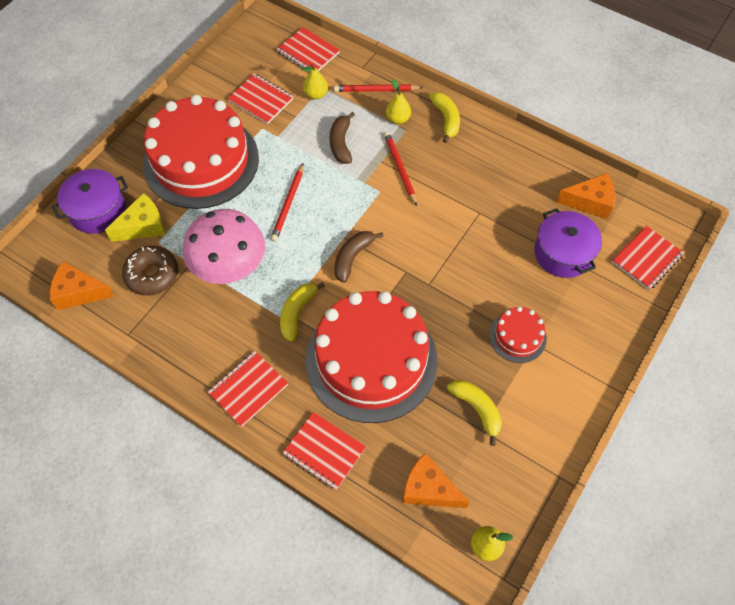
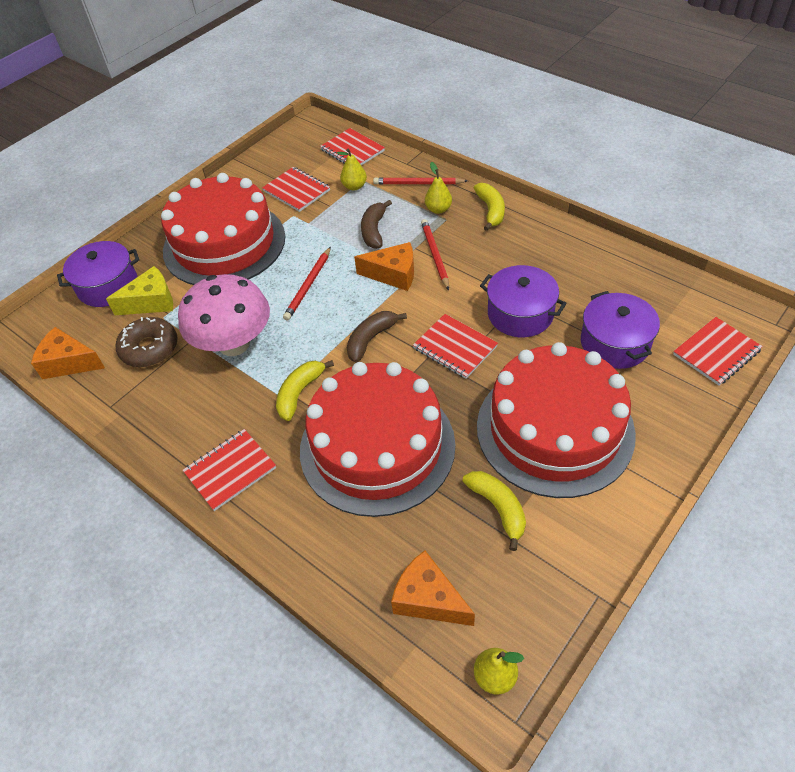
camera: 10 degrees right, 10 degrees down
red notebook [283,412,366,490] -> red notebook moved to [413,314,498,379]
red cake [489,306,547,363] -> red cake [477,342,636,498], size x2.28
orange cheese [556,173,615,220] -> orange cheese moved to [354,242,414,291]
none -> purple pot [480,265,567,337]

